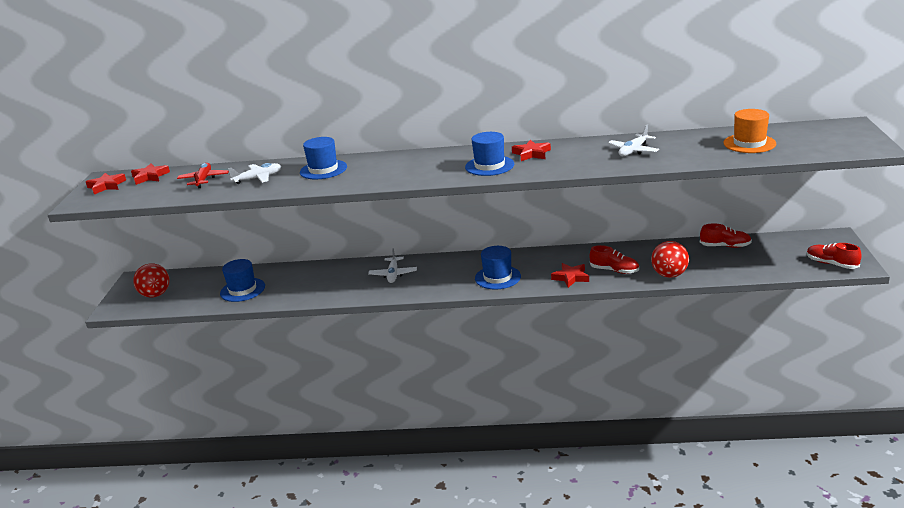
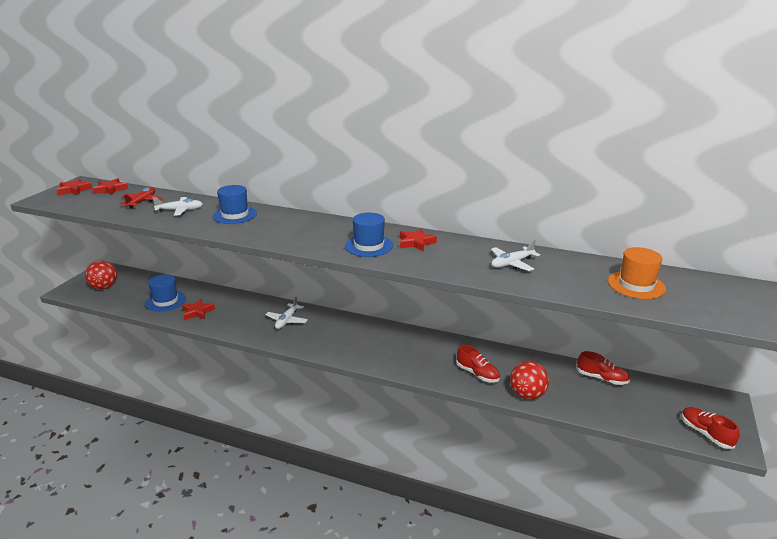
camera: 15 degrees right, 0 degrees up
blue hat [475,246,521,290] -> none
red star [551,263,589,288] -> red star moved to [182,299,215,320]

